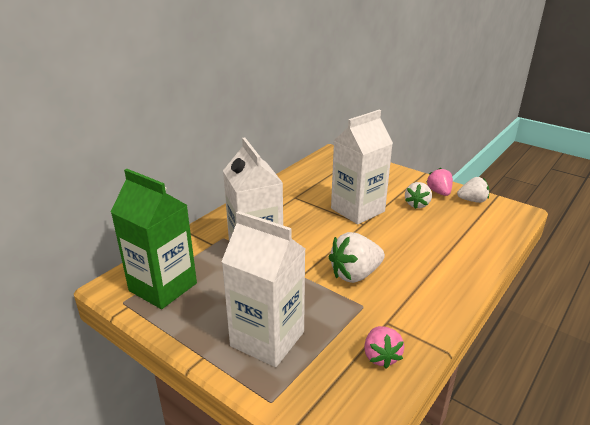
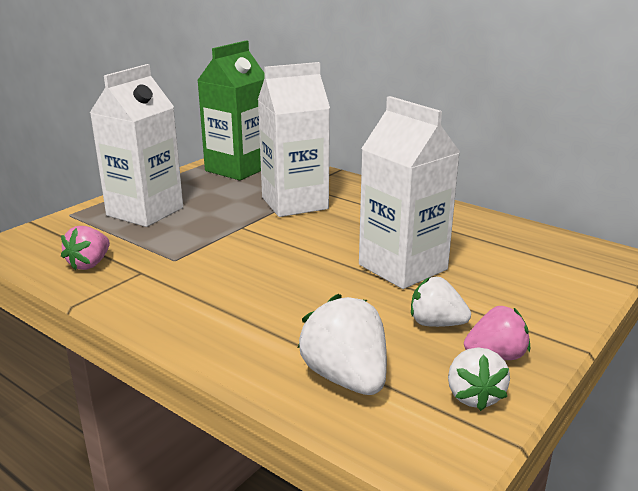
camera: 90 degrees right, 5 degrees down
white strawberry [328,232,385,283] -> white strawberry moved to [298,294,387,395]
pink strawberry [364,326,404,368] -> pink strawberry turned 60 degrees counterclockwise [61,226,110,270]

